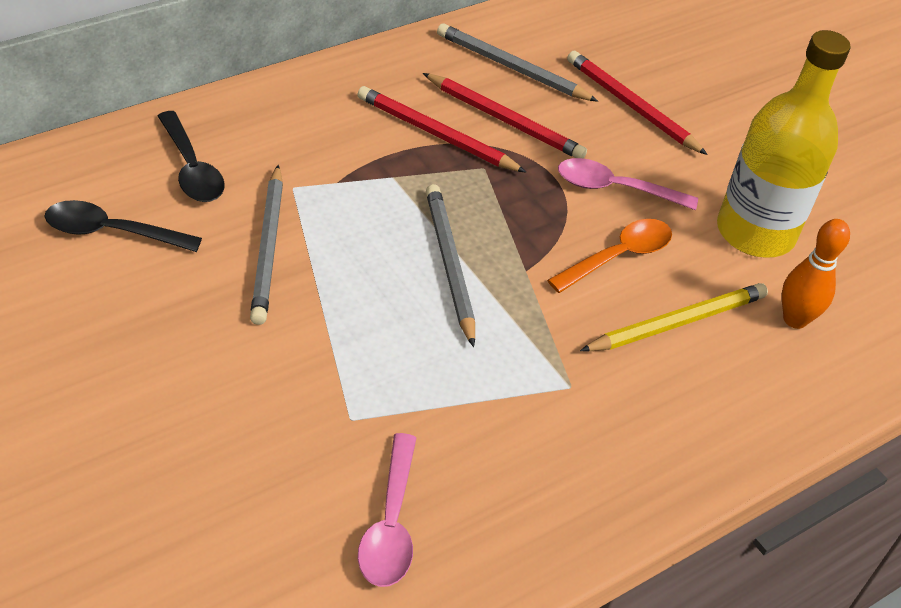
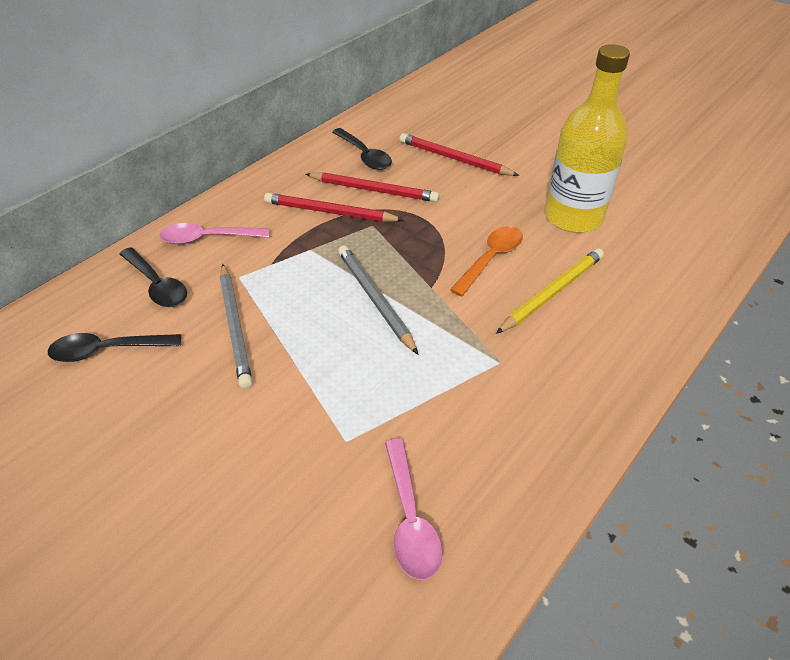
camera: 10 degrees left, 0 degrees up
grey pencil [437,23,598,102] -> black spoon [332,128,392,170]
pink spoon [558,158,698,210] -> pink spoon moved to [160,223,270,244]
orange bowling pin [782,219,850,329] -> none

